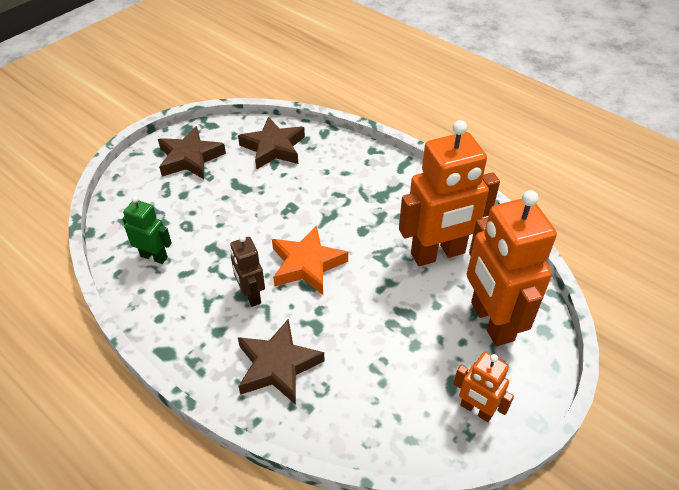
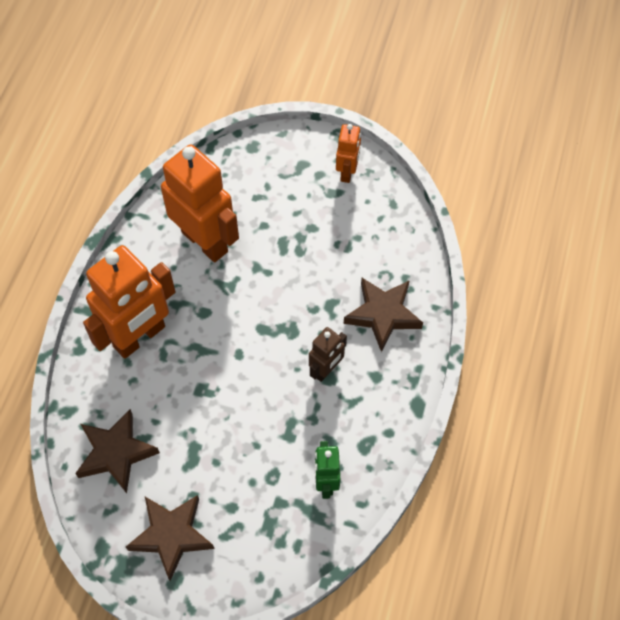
camera: 115 degrees left, 15 degrees up
orange star [272,225,348,295] -> none
orange robot [467,190,557,346] -> orange robot moved to [83,245,176,359]

